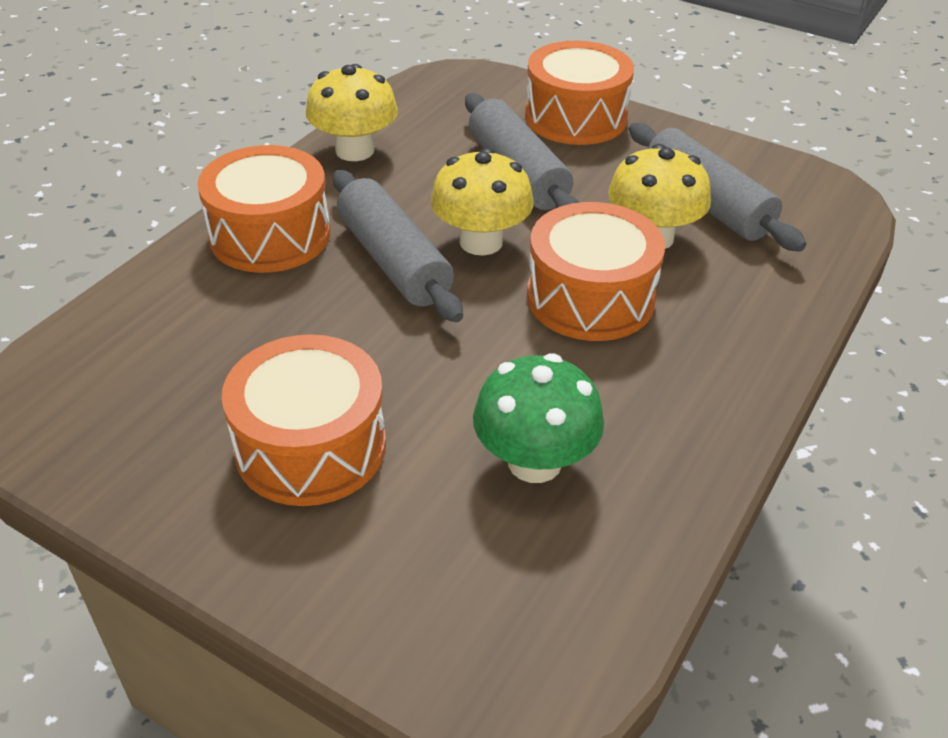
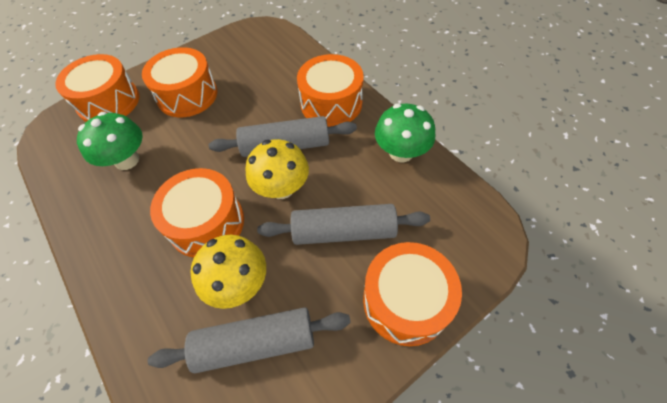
camera: 115 degrees right, 15 degrees up
yellow mushroom [306,64,398,161] -> green mushroom [375,104,435,162]
none -> orange drum [55,54,139,122]

